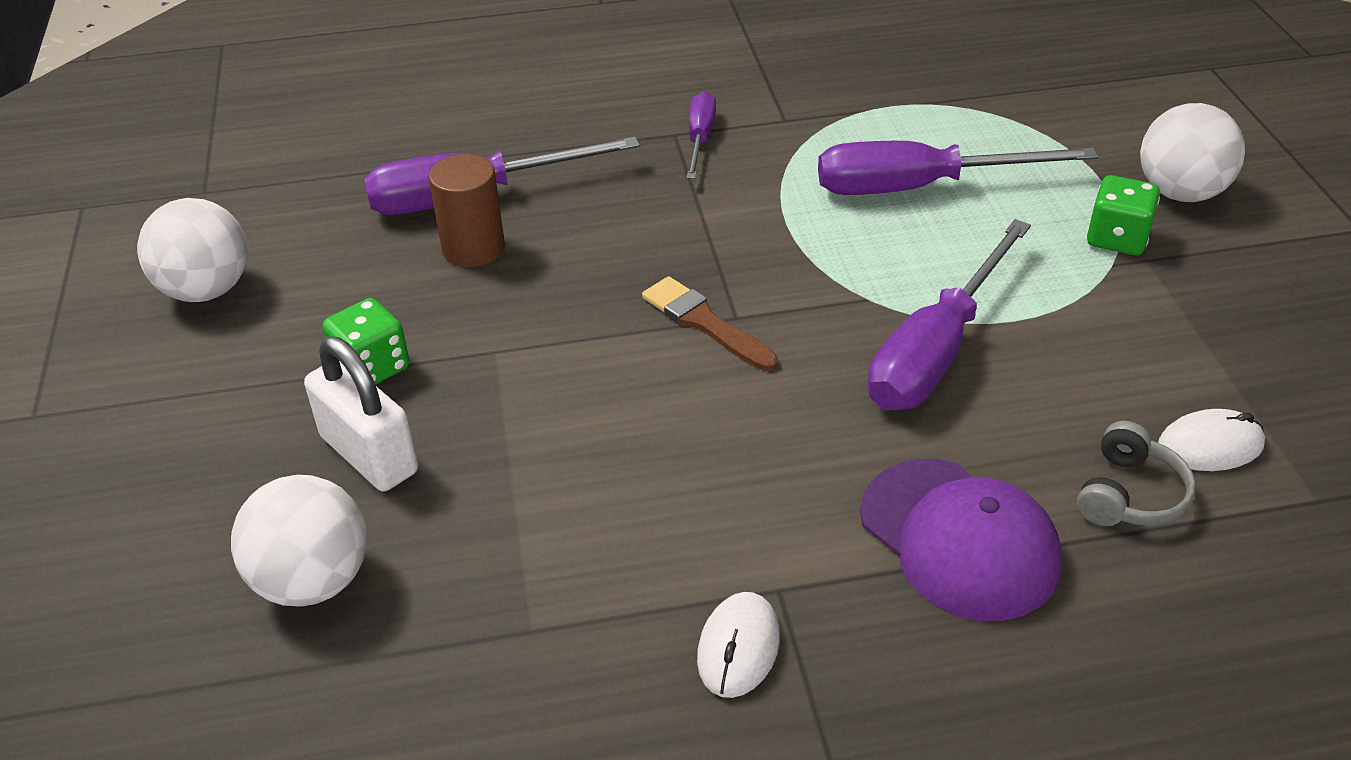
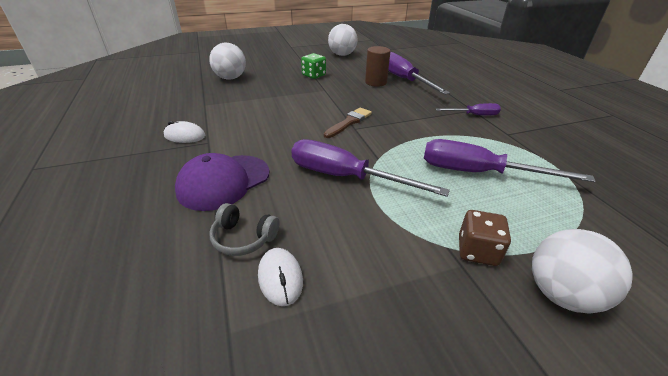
camera: 80 degrees right, 5 degrees down
white padlock [304,336,418,491] -> none
purple screwdriver [818,141,1098,195] -> purple screwdriver turned 60 degrees counterclockwise [424,139,596,182]
green dice [1087,175,1160,255] -> brown dice [459,210,511,266]

